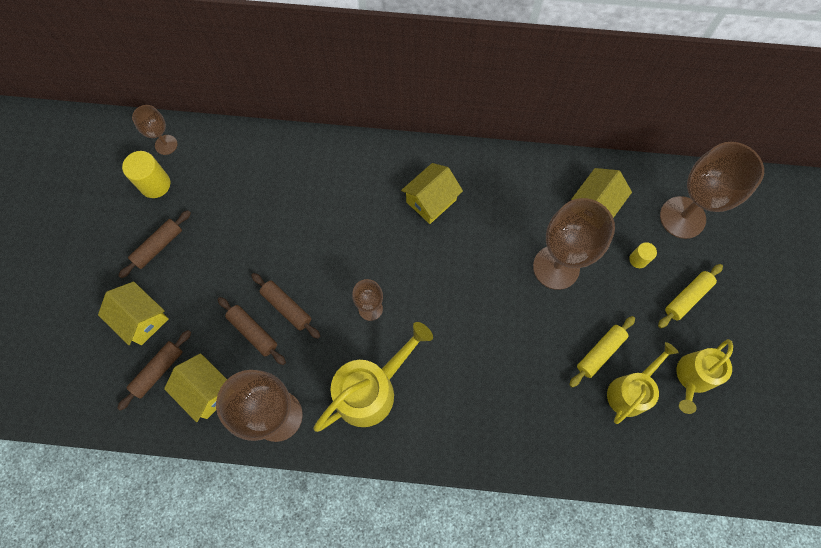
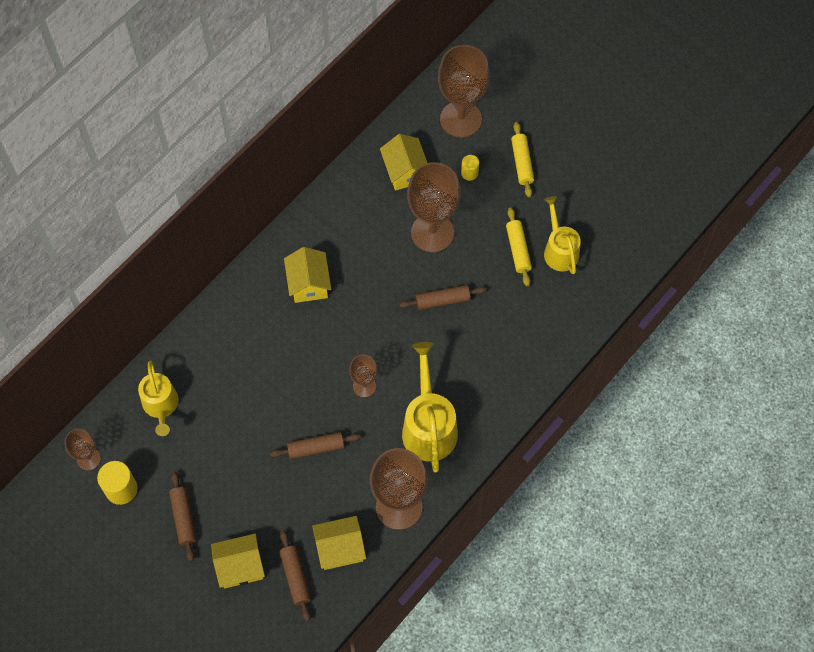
camera: 55 degrees left, 5 degrees down
brown rolling pin [217,297,286,365] -> brown rolling pin moved to [399,285,487,310]
yellow watering can [677,339,733,414] -> yellow watering can moved to [138,360,179,436]

